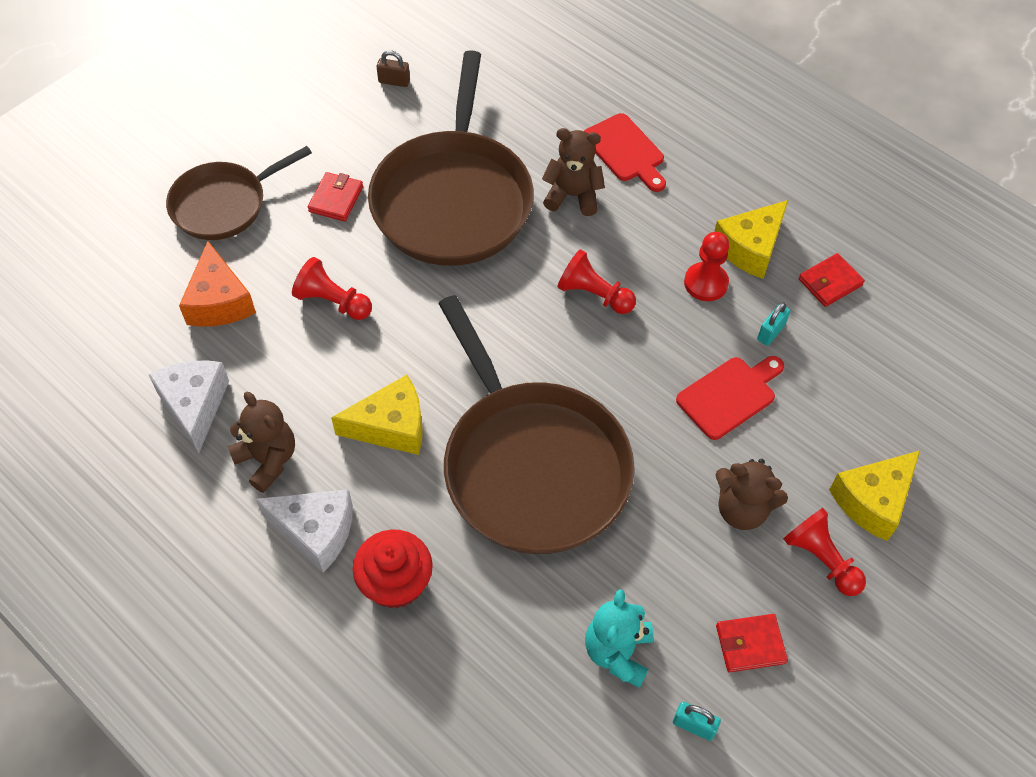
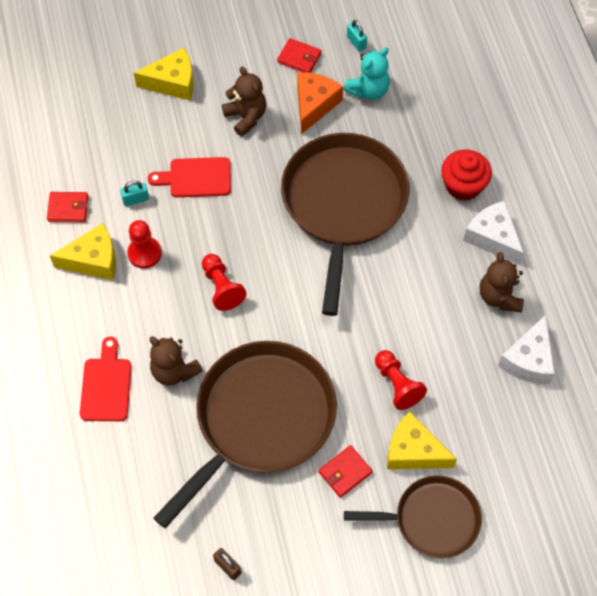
camera: 145 degrees left, 5 degrees up
orange cheese [179,241,256,327] -> orange cheese moved to [297,72,343,134]
yellow cheese [331,375,423,455] -> yellow cheese moved to [387,411,457,469]
red pawn [783,508,866,596] -> none

